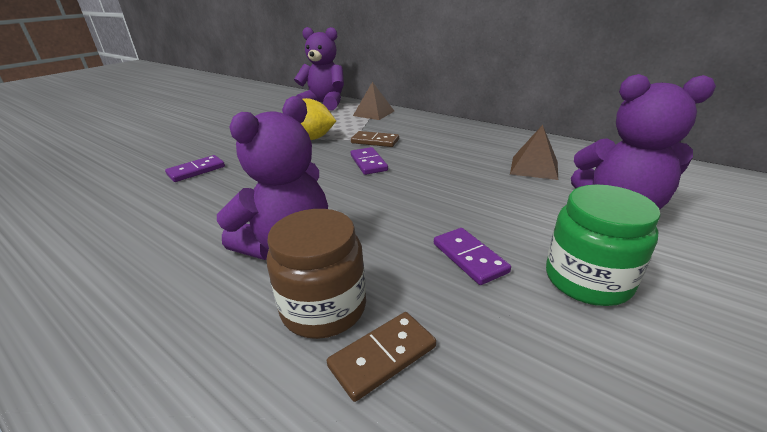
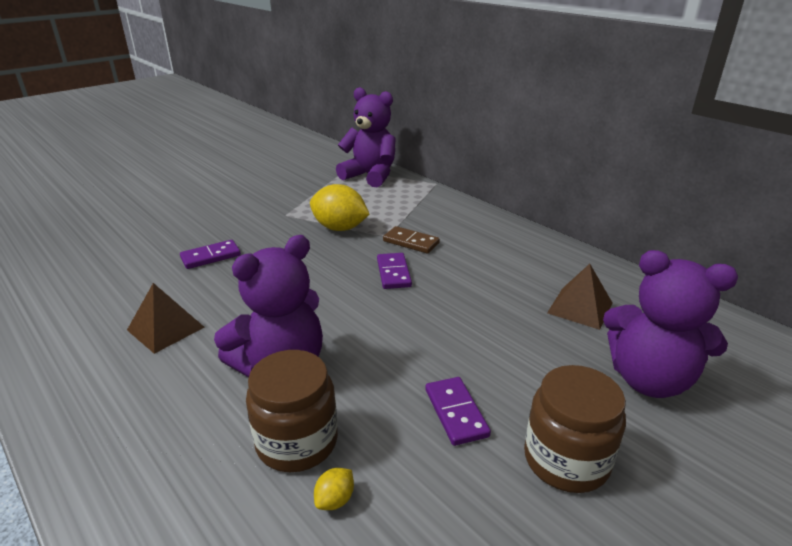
camera: 10 degrees right, 0 degrees up
brown domino [327,312,436,402] -> yellow lemon [314,468,354,510]
brown pyramid [353,82,394,120] -> brown pyramid moved to [127,283,205,354]
green jar [546,184,661,306] -> brown jar [524,365,626,493]

